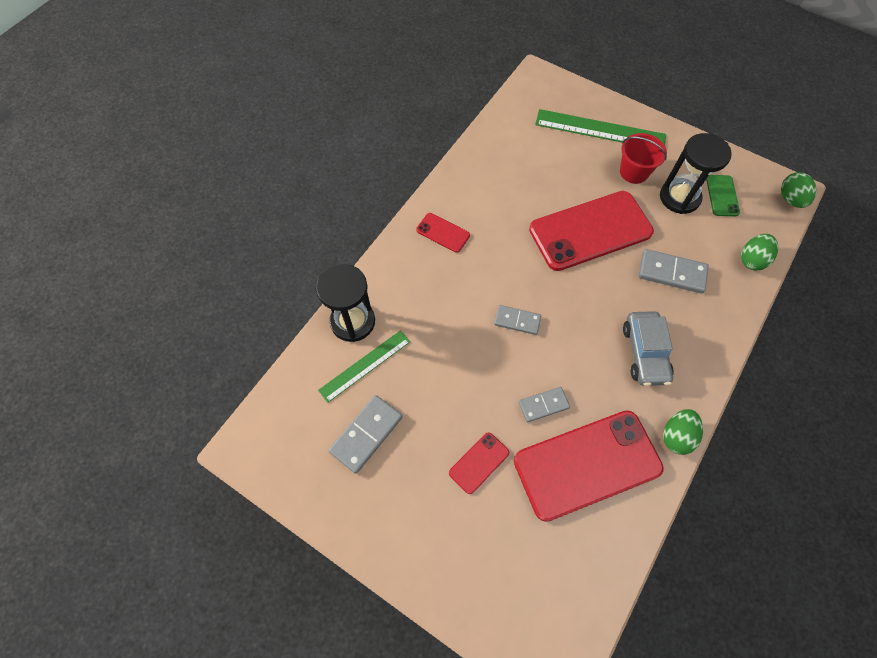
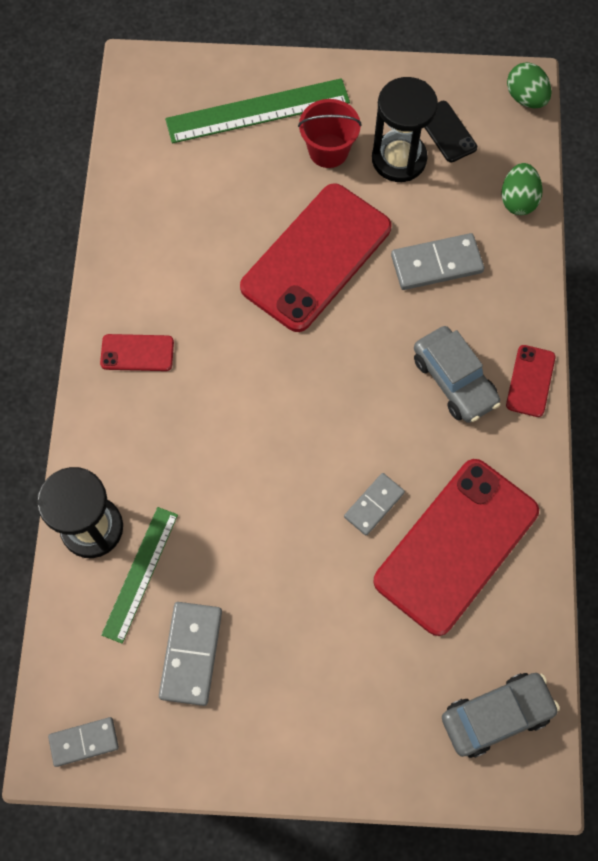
camera: 30 degrees left, 5 degrees up
red phone [449,432,509,494] -> red phone moved to [506,345,555,417]
grey domino [494,305,541,335] -> grey domino moved to [48,717,119,767]
green egg [663,409,703,455] -> none
green phone [706,175,740,216] -> black phone [424,101,477,162]
none -> grey car [442,673,560,758]

